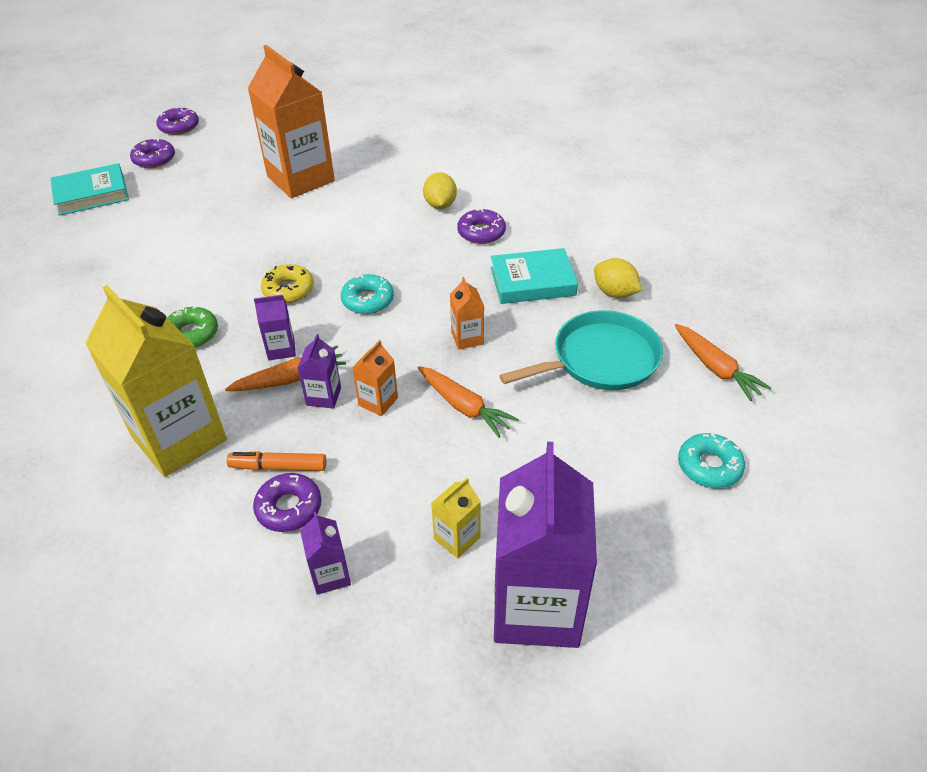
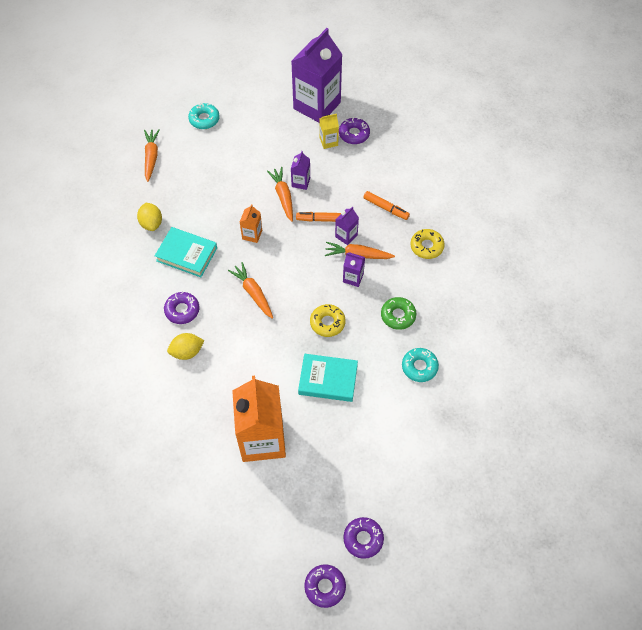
camera: 150 degrees left, 15 degrees up
turquoise book [50,163,129,216] -> turquoise book moved to [298,354,358,402]
yellow carton [85,285,227,477] -> yellow donut [410,229,445,259]
purple donut [253,473,321,532] -> purple donut moved to [339,118,370,144]
purple carton [300,512,351,595] -> purple carton moved to [291,151,310,190]
turquoise donut [341,274,394,314] -> turquoise donut moved to [402,348,439,382]
orange carton [352,340,398,416] -> orange marker [296,212,341,222]
yellow lemon [423,172,457,209] -> yellow lemon turned 45 degrees clockwise [167,333,205,360]
turquoise pan [499,310,663,390] -> none
none -> orange carrot [228,262,273,319]

